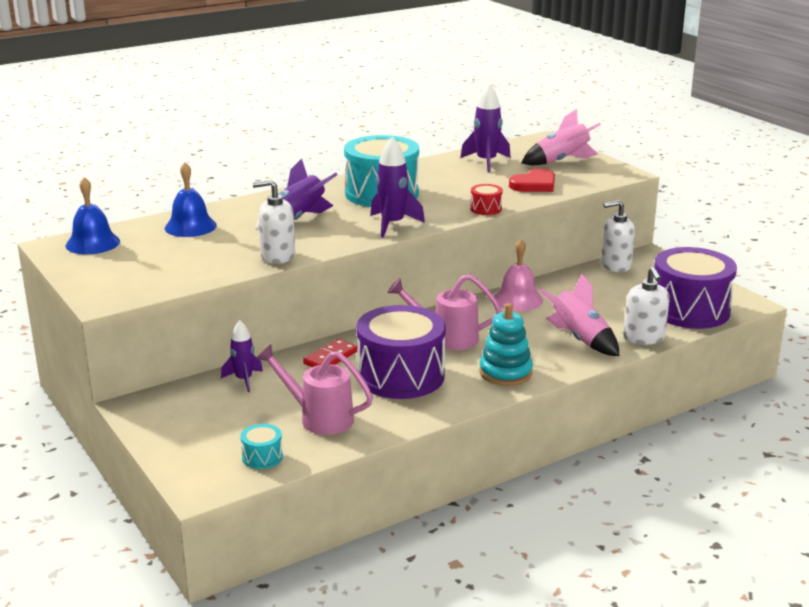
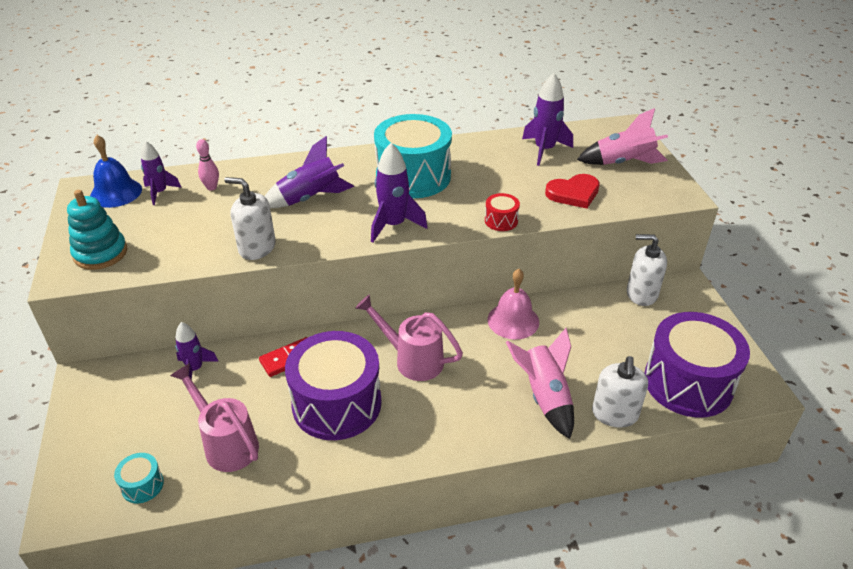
camera: 20 degrees right, 15 degrees up
blue bell [165,162,217,237] -> pink bowling pin [196,139,219,191]
turquoise stacking toy [479,303,533,386] -> turquoise stacking toy moved to [67,190,127,270]
none -> purple rocket [141,141,182,205]

